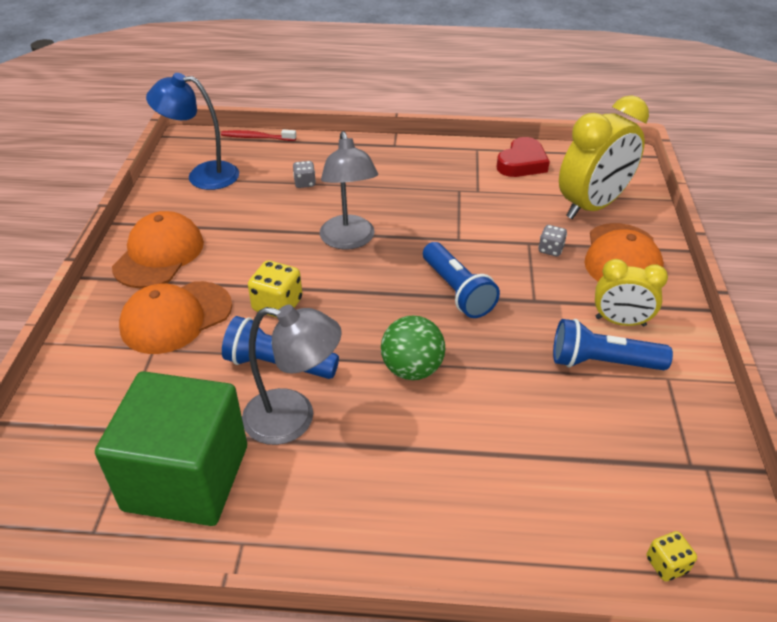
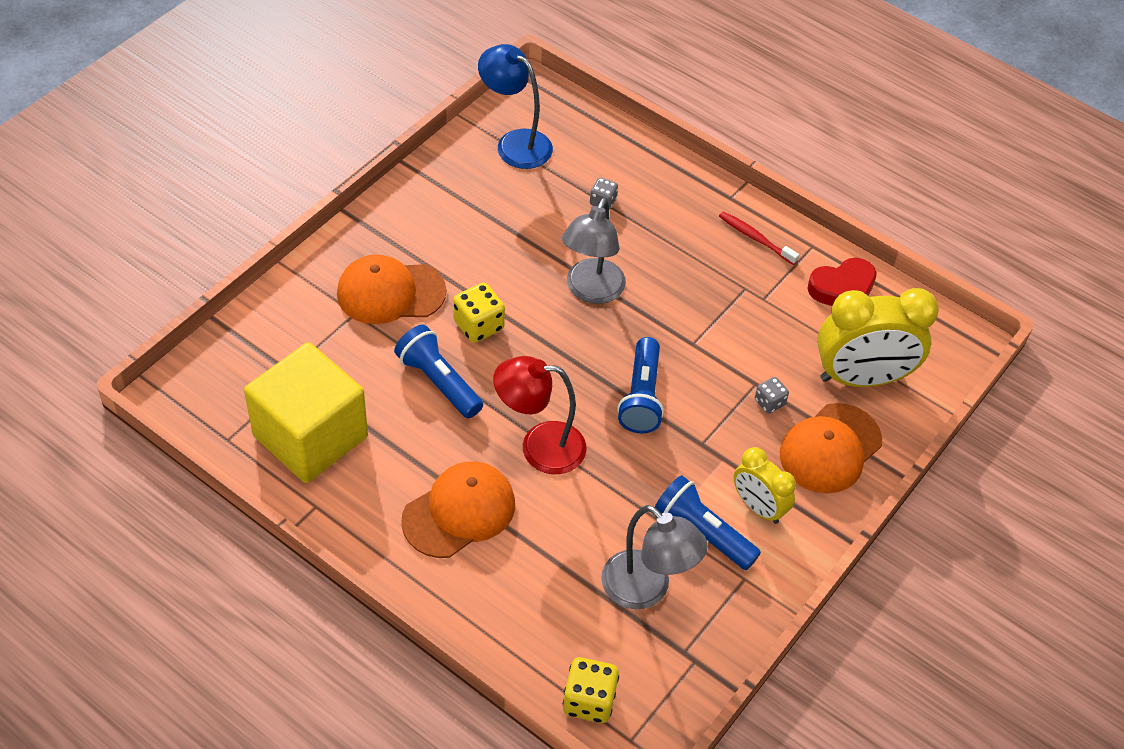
camera: 30 degrees right, 10 degrees up
green cube [95,371,247,526] -> yellow cube [244,342,368,483]
orange cap [112,211,204,288] -> orange cap moved to [401,461,515,558]
red toothbrush [221,129,296,141] -> red toothbrush moved to [719,211,799,265]
grey lamp [242,305,342,445] -> grey lamp moved to [601,505,708,609]
green ball [381,316,445,380] -> red lamp [493,356,587,474]
yellow dice [646,531,697,582] -> yellow dice [563,657,619,723], size x1.67

